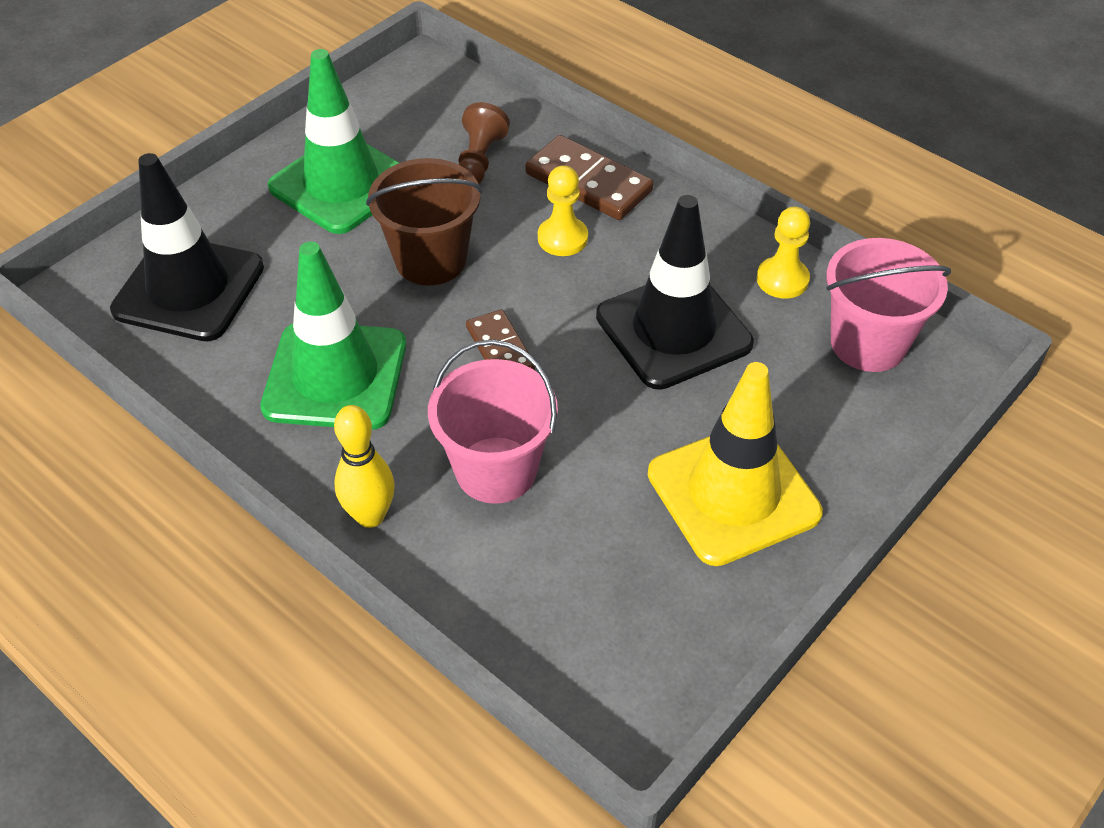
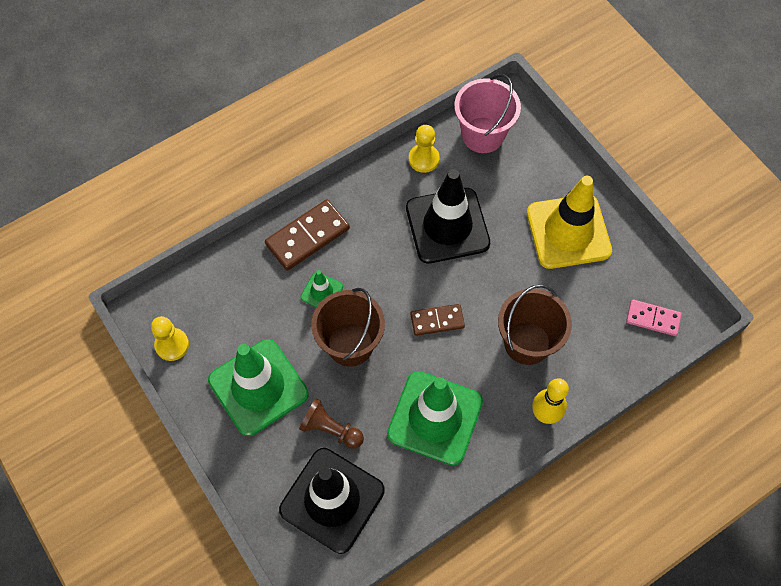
camera: 75 degrees left, 15 degrees up
pink bucket [428,339,558,504] -> brown bucket [498,284,572,365]
brown pawn [458,102,510,184] -> brown pawn moved to [299,398,364,449]
yellow pawn [538,165,588,256] -> yellow pawn moved to [151,316,189,361]
none -> green traffic cone [300,270,343,307]
none -> pink domino [626,299,682,336]

